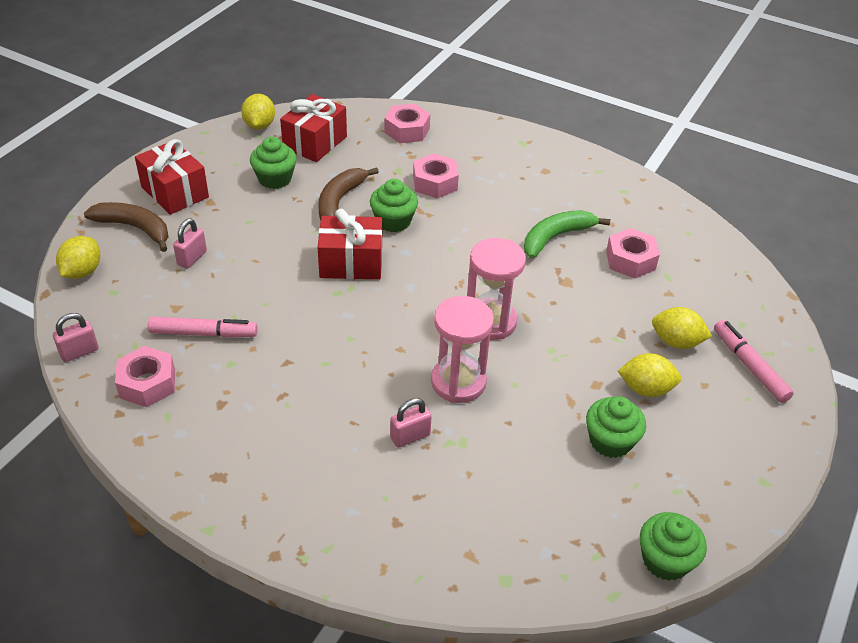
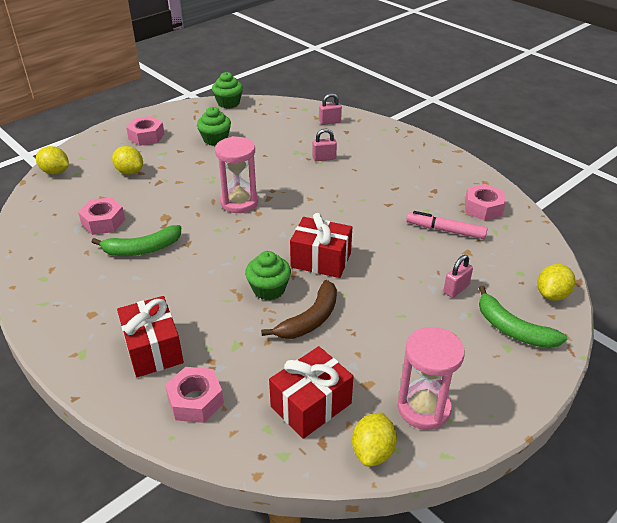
camera: 160 degrees left, 5 degrees down
pink padlock [53,313,99,362] -> pink padlock moved to [319,93,342,125]
brown banana [84,202,168,252] -> green banana [479,286,567,348]
red gift [135,139,209,215] -> red gift moved to [117,296,184,377]
green cupcake [250,137,297,189] -> none
pink nut [413,153,459,199] -> pink nut moved to [126,116,164,146]
pink hourglass [431,296,494,403] -> pink hourglass moved to [397,327,465,430]
yellow lemon [618,353,681,397] -> yellow lemon moved to [36,146,69,174]
pink marker [714,320,794,403] -> none

